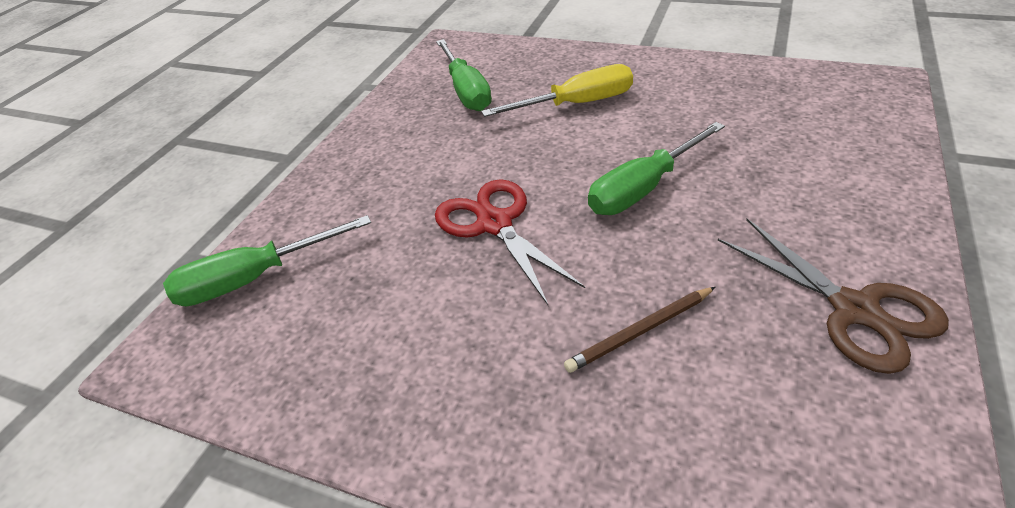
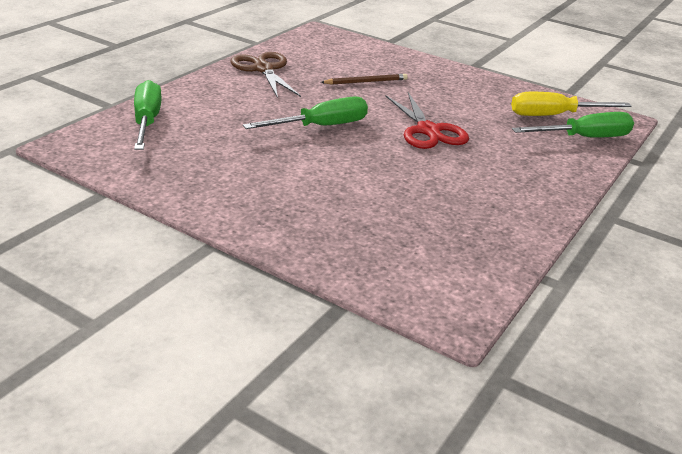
camera: 175 degrees left, 10 degrees down
green screwdriver [436,39,492,111] -> green screwdriver moved to [134,80,162,150]
yellow screwdriver [481,64,633,117] -> yellow screwdriver moved to [511,92,631,116]

